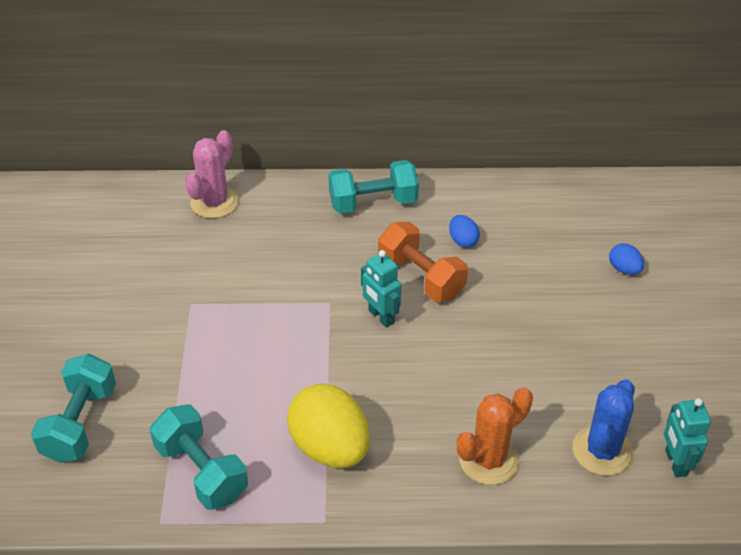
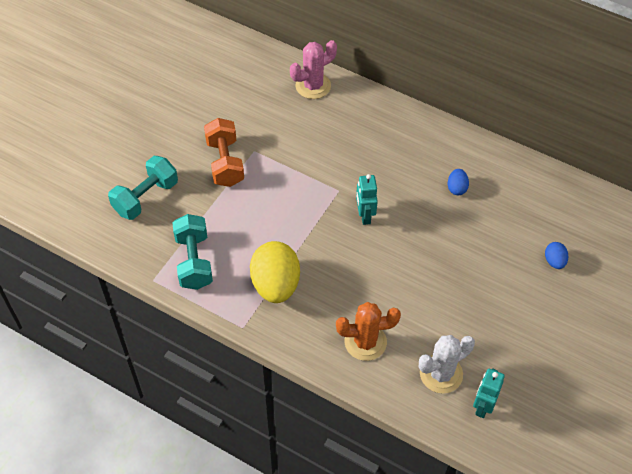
camera: 30 degrees right, 10 degrees up
turquoise dumbbell [328,160,419,213] -> none
orange dumbbell [378,222,468,302] -> orange dumbbell moved to [204,118,244,187]
blue cactus [573,379,635,476] -> white cactus [419,335,475,393]

